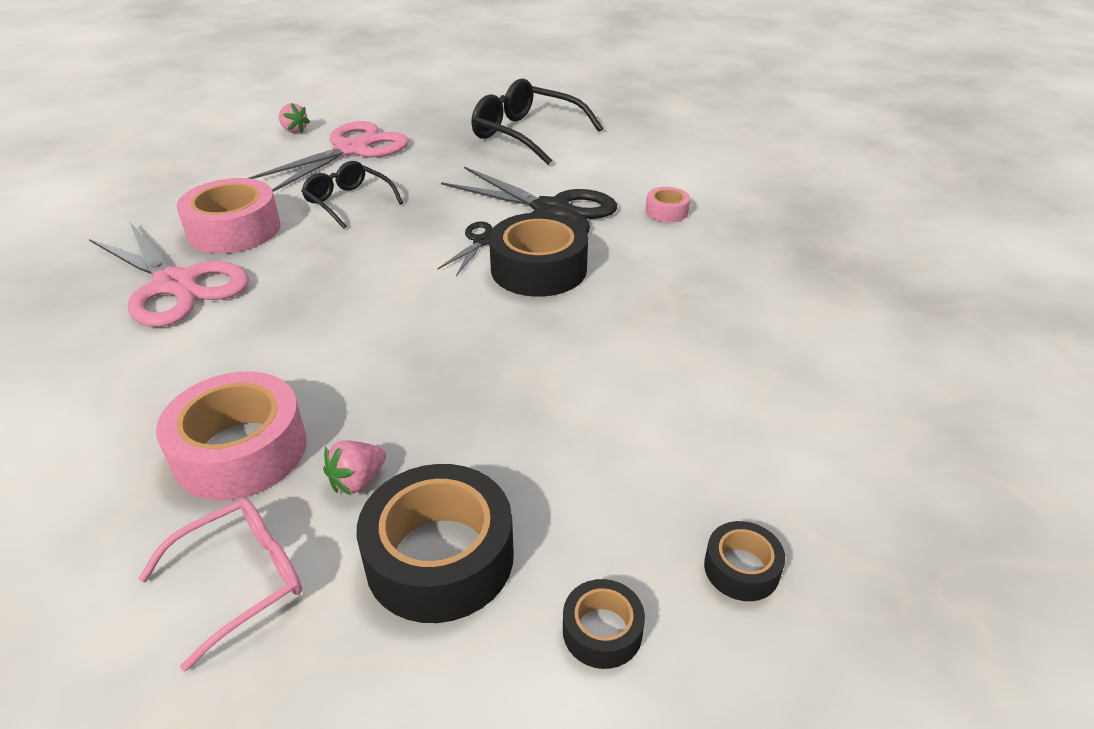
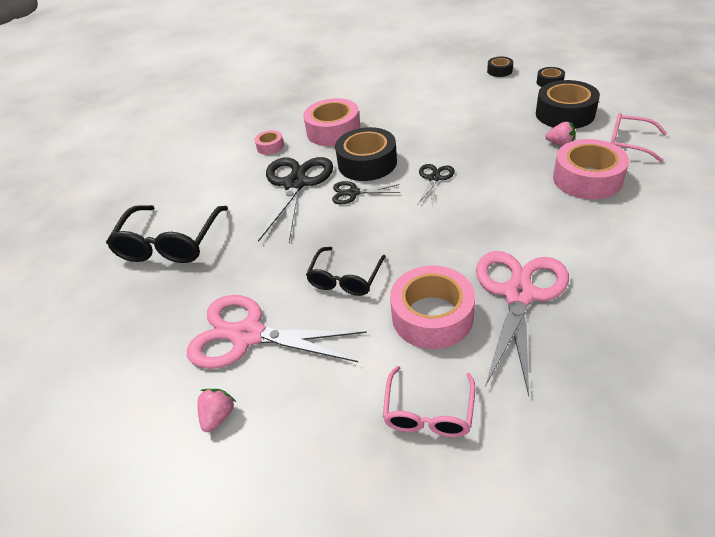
camera: 110 degrees left, 5 degrees up
none -> pink tape [303,98,360,146]
none -> pink glasses [383,366,475,437]
none -> black scissors [418,164,455,207]

